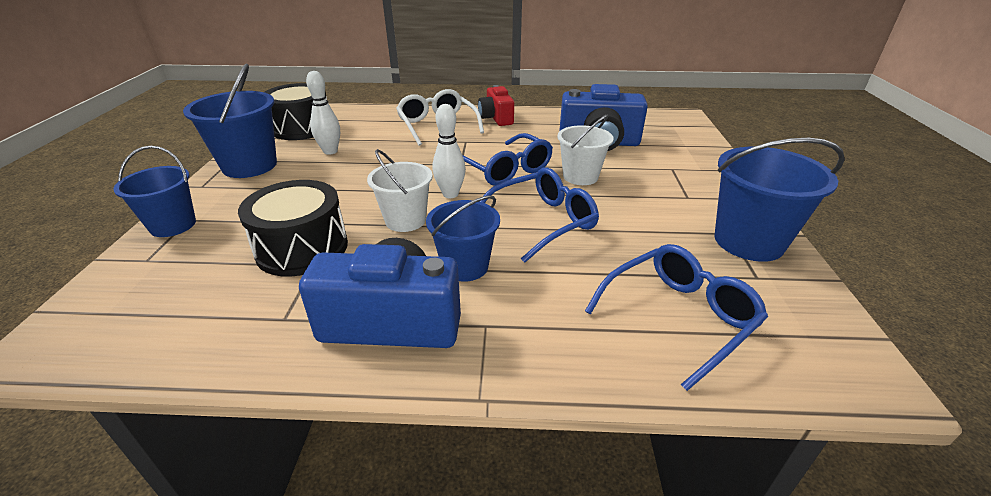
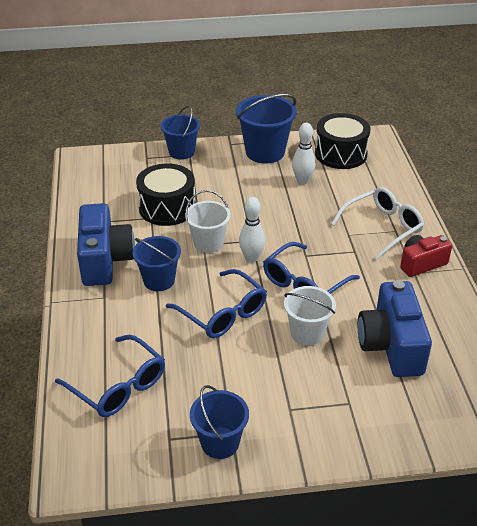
camera: 80 degrees right, 5 degrees up
blue bucket [715,138,845,262] -> blue bucket [190,385,249,459], size x0.66

